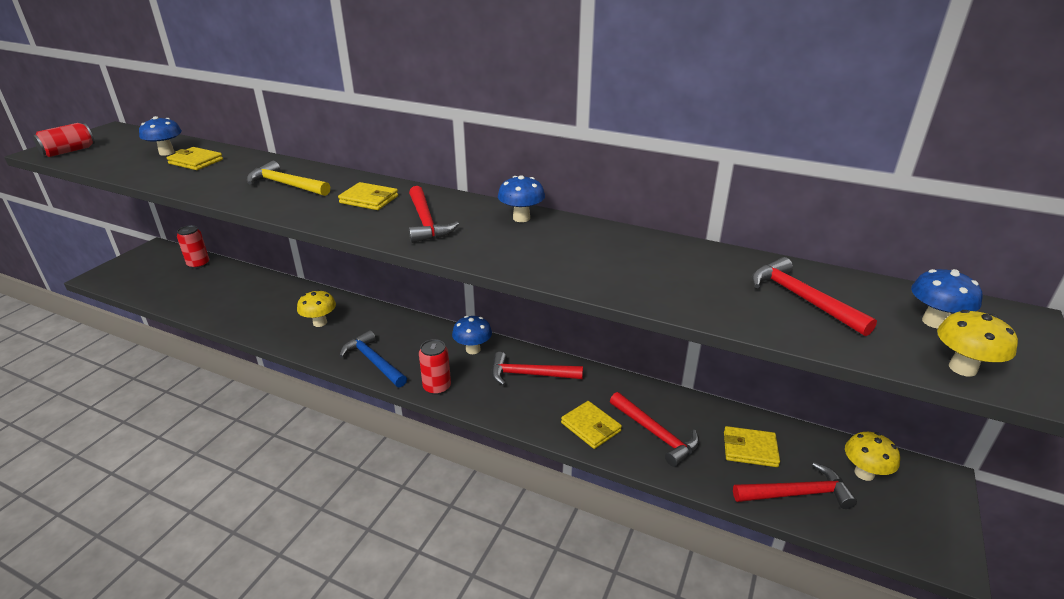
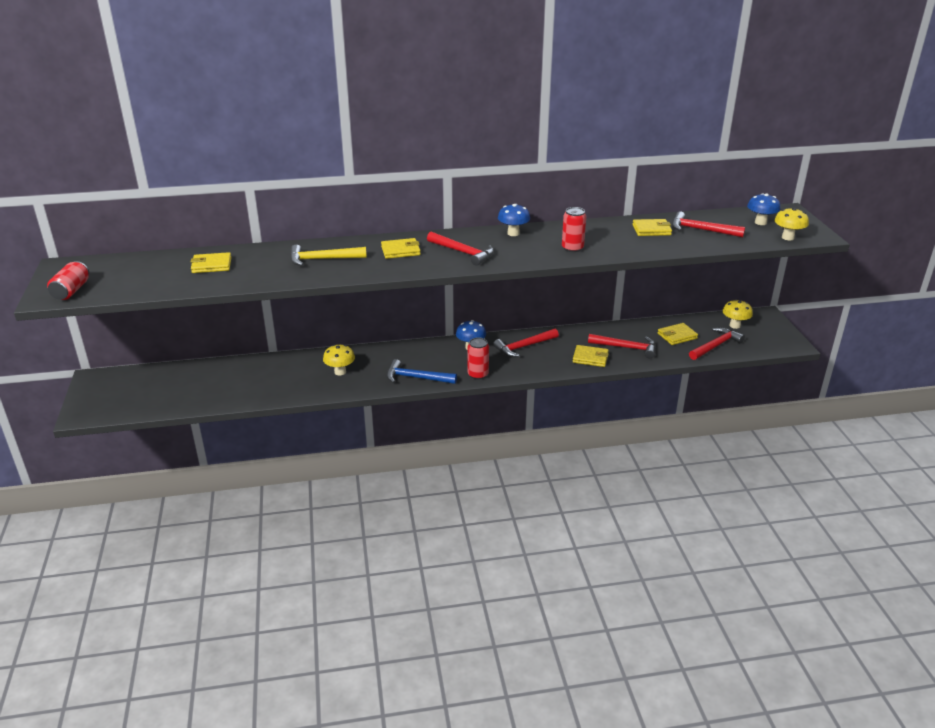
camera: 35 degrees left, 0 degrees up
blue mushroom [139,116,182,156] -> none
red can [177,225,209,269] -> red can moved to [562,207,586,252]
none -> yellow wallet [632,219,672,236]

